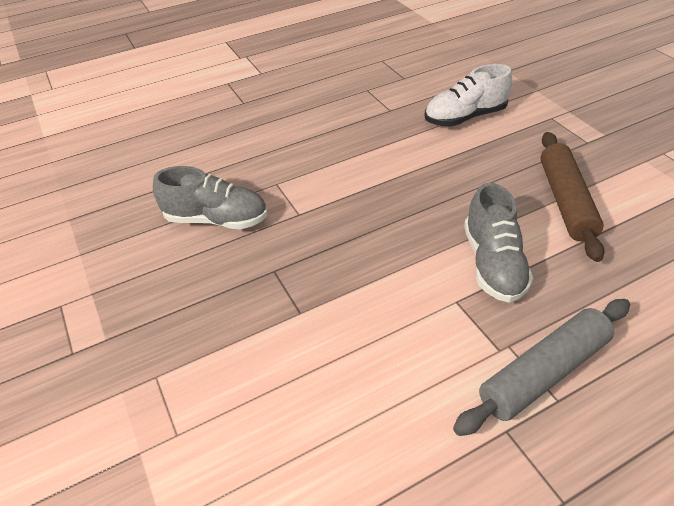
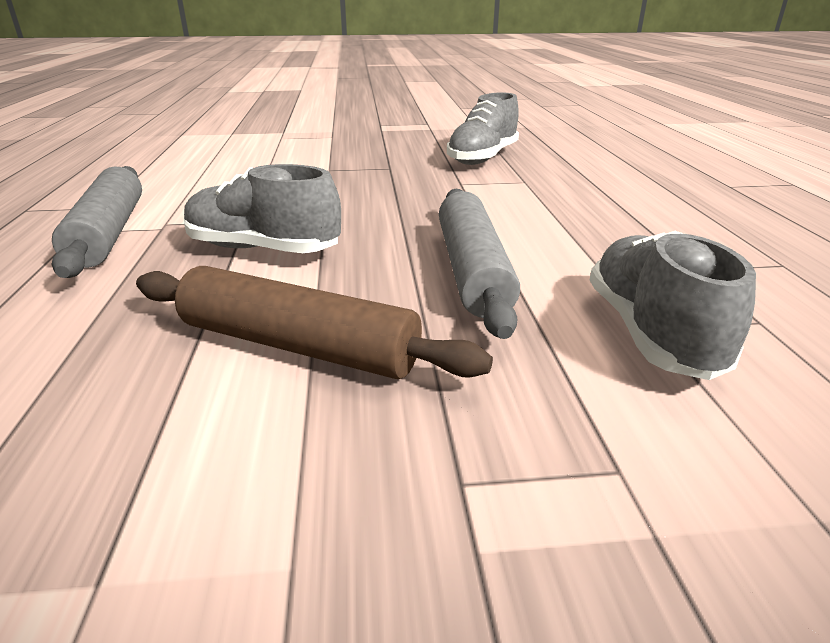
camera: 110 degrees right, 15 degrees down
white shoe [424,64,512,126] -> grey shoe [590,231,756,380]
none -> grey rolling pin [439,189,520,339]

